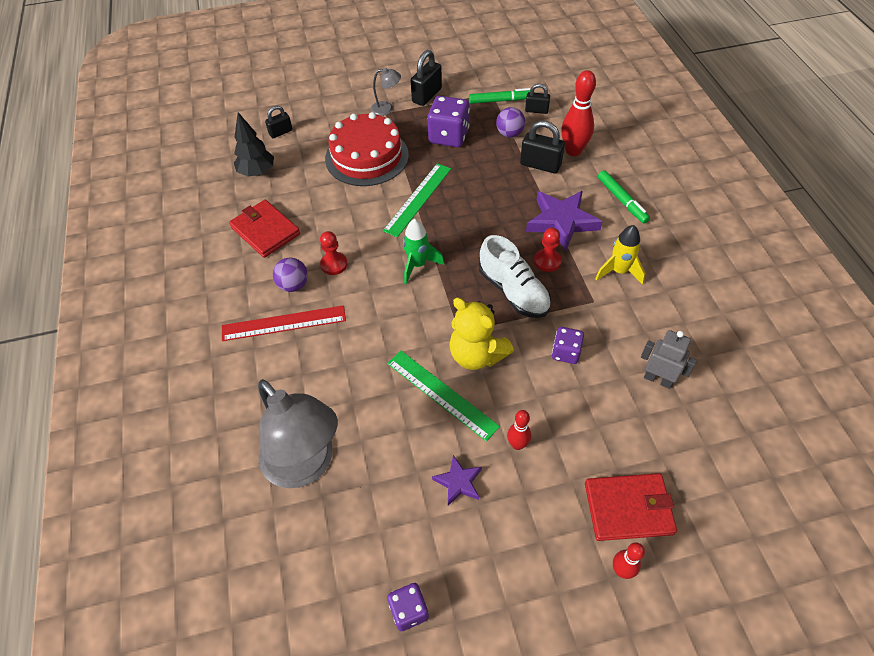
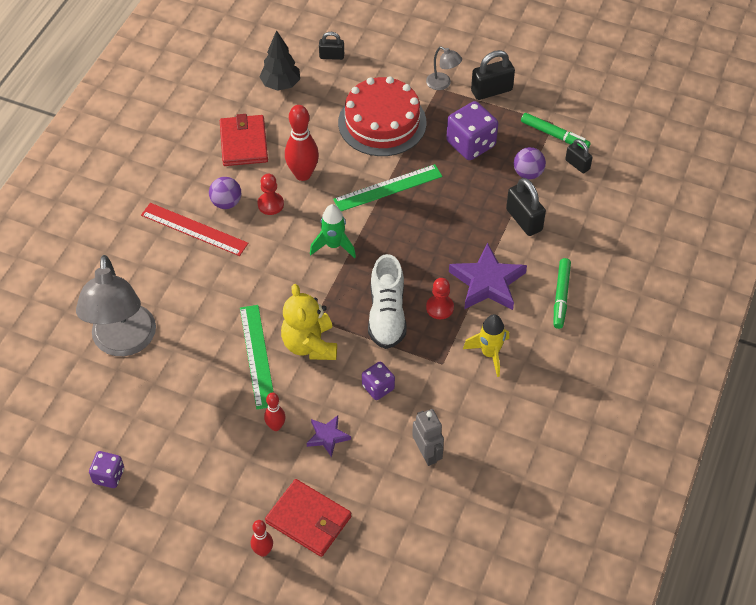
camera: 35 degrees right, 0 degrees up
purple star [432,455,482,506] -> purple star moved to [307,415,351,457]
red bowling pin [561,70,596,156] -> red bowling pin moved to [285,105,319,181]

